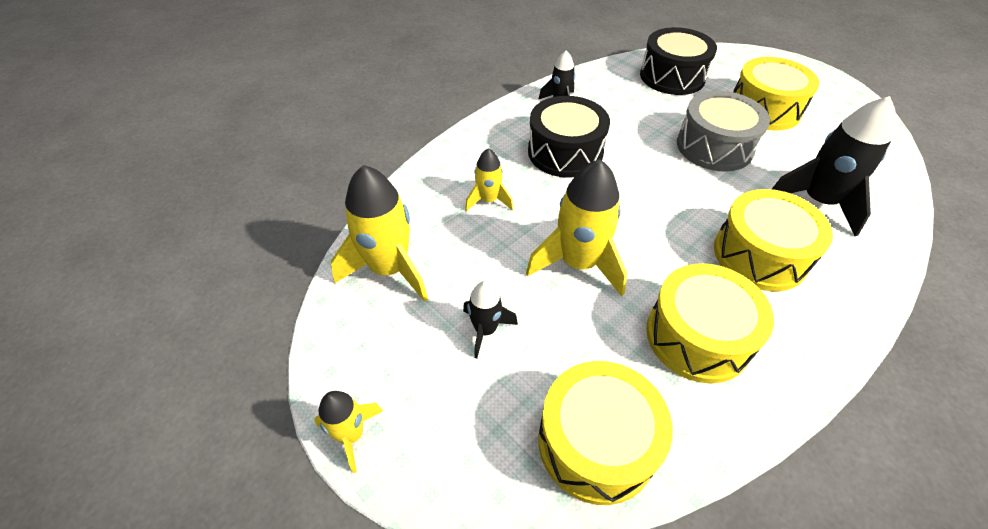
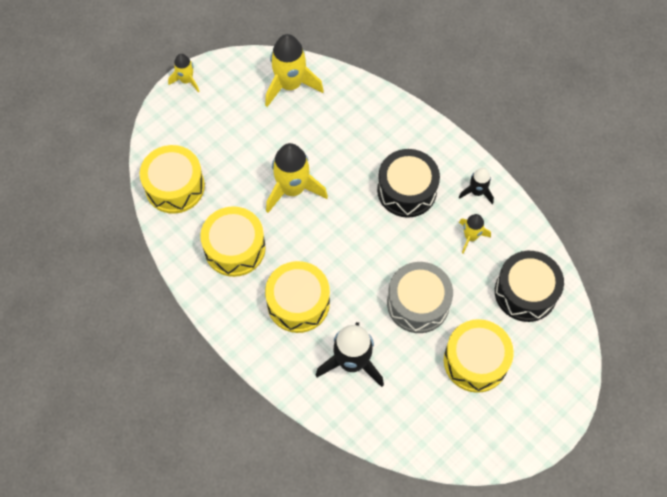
camera: 90 degrees right, 15 degrees up
black rocket [463,281,518,358] -> none
yellow rocket [465,148,513,211] -> yellow rocket moved to [459,214,491,253]

